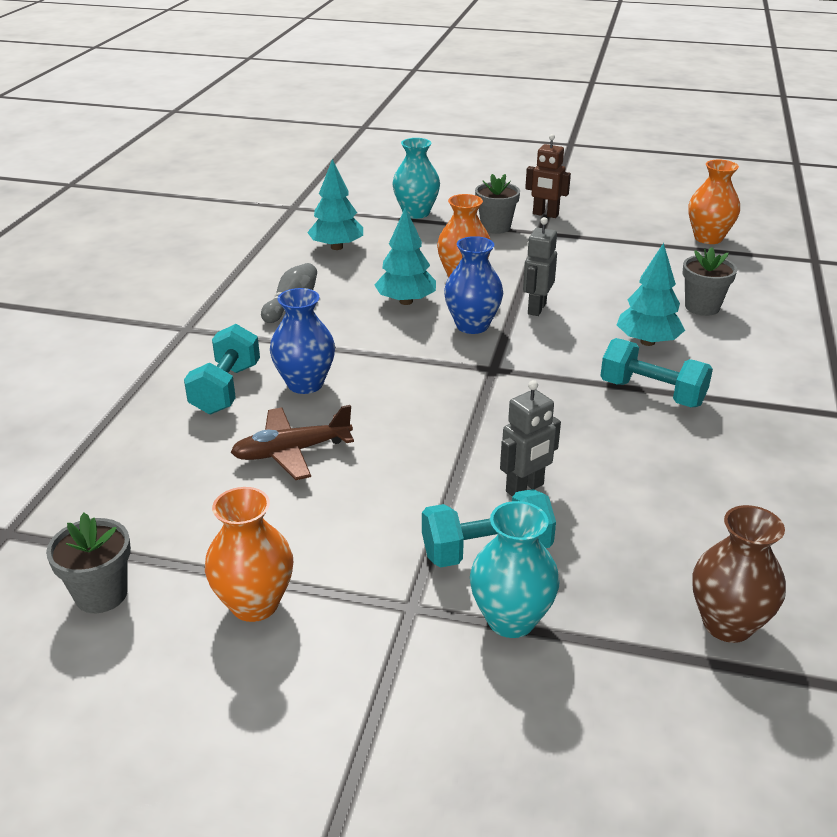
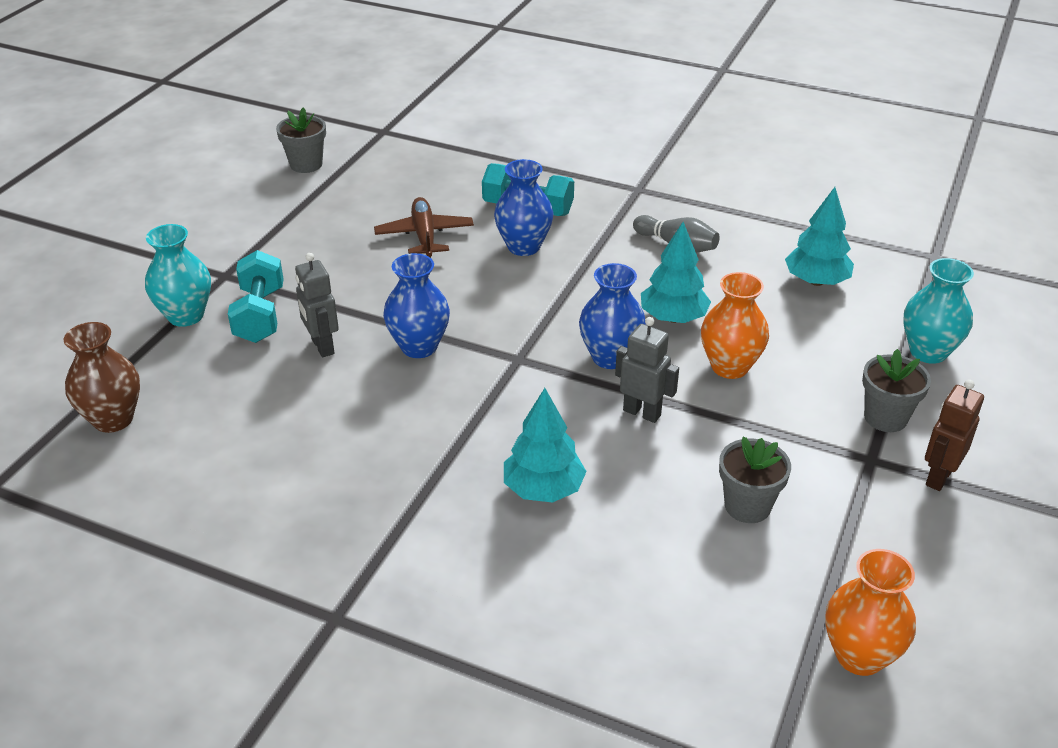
camera: 100 degrees right, 5 degrees up
orange vase [205,487,293,622] -> none
turquoise dumbbell [600,338,713,407] -> none
grey flower pot [683,247,737,316] -> grey flower pot moved to [719,436,791,523]
none -> blue vase [383,253,450,358]

